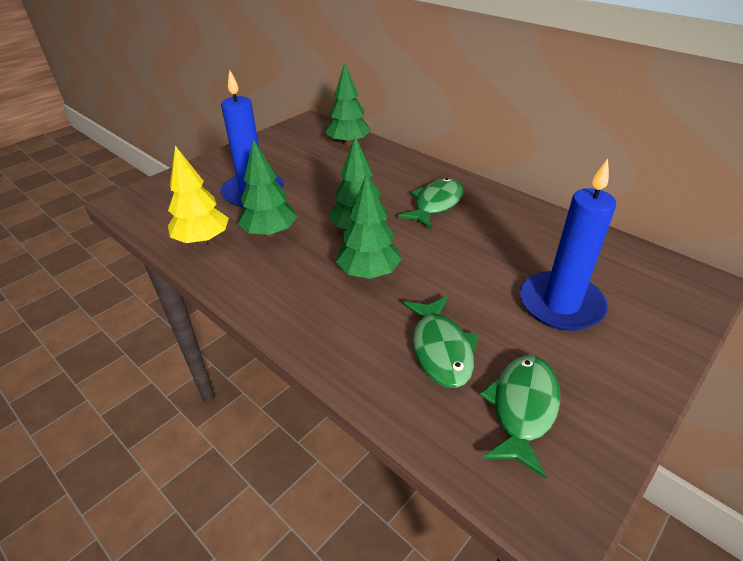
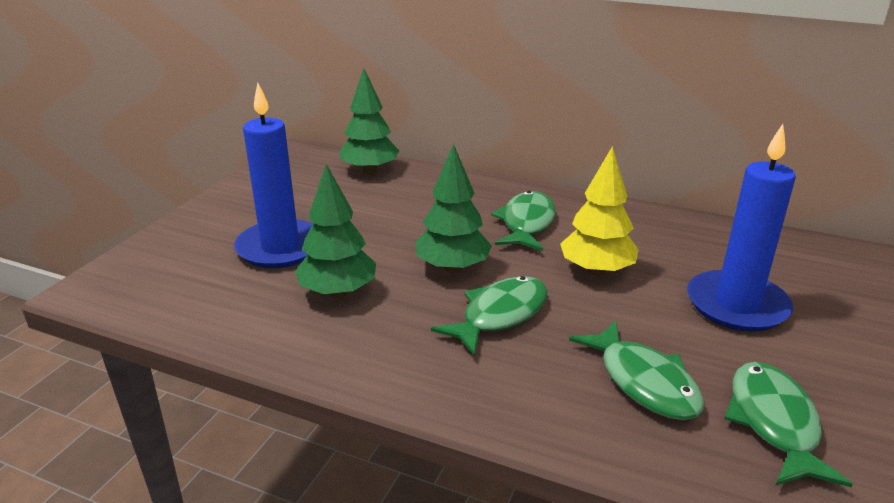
camera: 20 degrees left, 10 degrees down
yellow tree [168,146,229,245] -> yellow tree moved to [560,146,639,276]
green tree [336,174,401,279] -> green fish [431,276,548,356]

